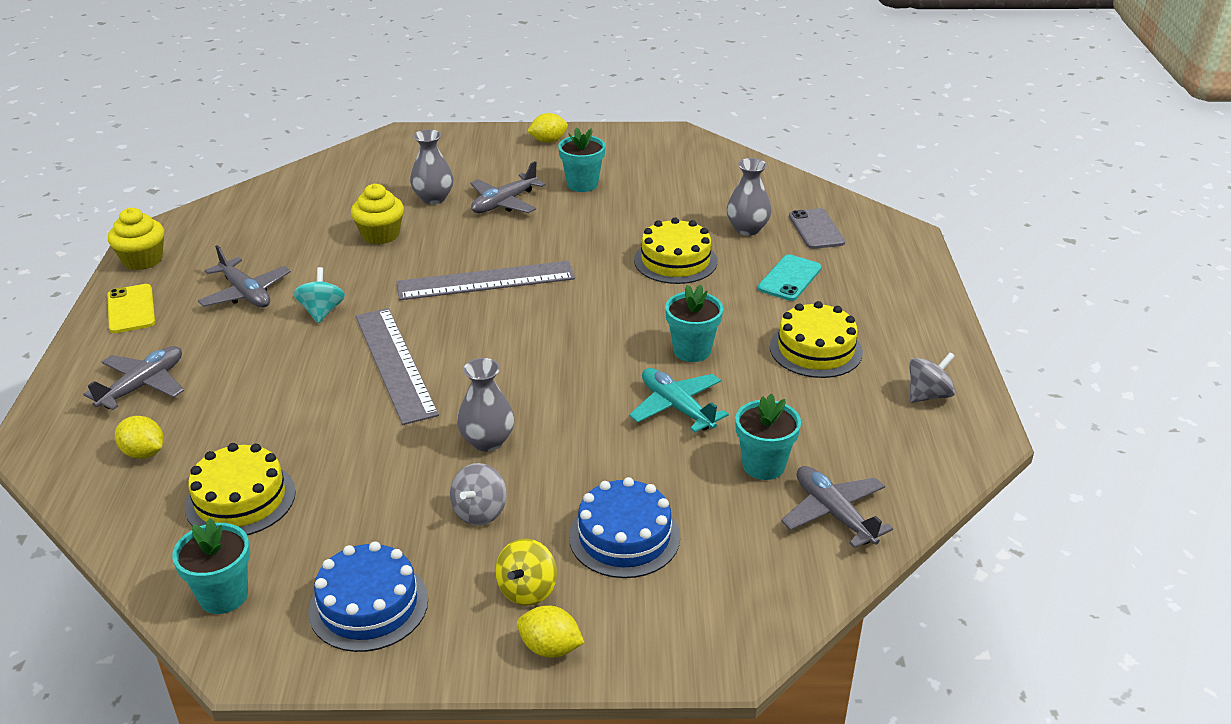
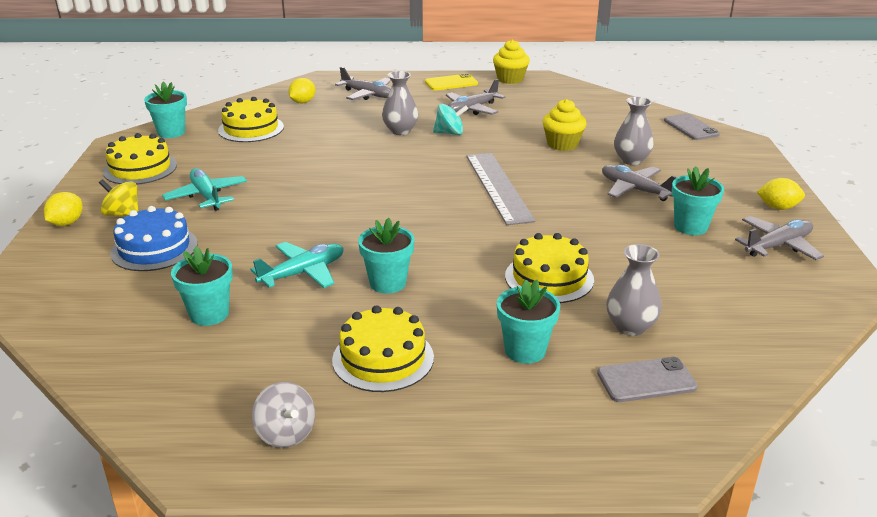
camera: 90 degrees right, 5 degrees down
blue cake [308,541,428,652] -> yellow cake [103,133,177,185]
grey ruler [356,308,439,425] -> none
grey spinning top [450,463,507,525] -> turquoise plane [162,168,247,211]
grey vase [457,358,514,452] -> grey vase moved to [382,71,418,135]
yellow lemon [527,113,568,143] -> yellow lemon turned 60 degrees counterclockwise [757,178,805,210]
turquoise phone [758,254,822,301] -> turquoise flower pot [497,280,560,364]
grey plane [781,466,893,548] -> grey plane moved to [735,216,824,260]
none -> grey phone [664,113,720,140]

